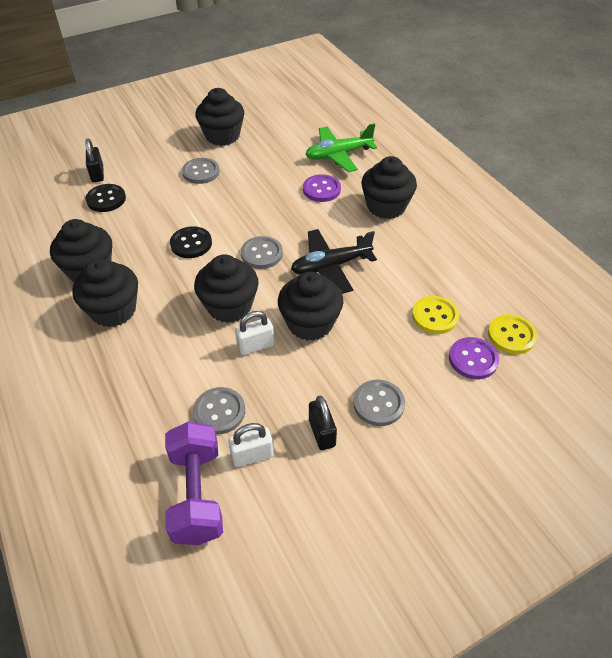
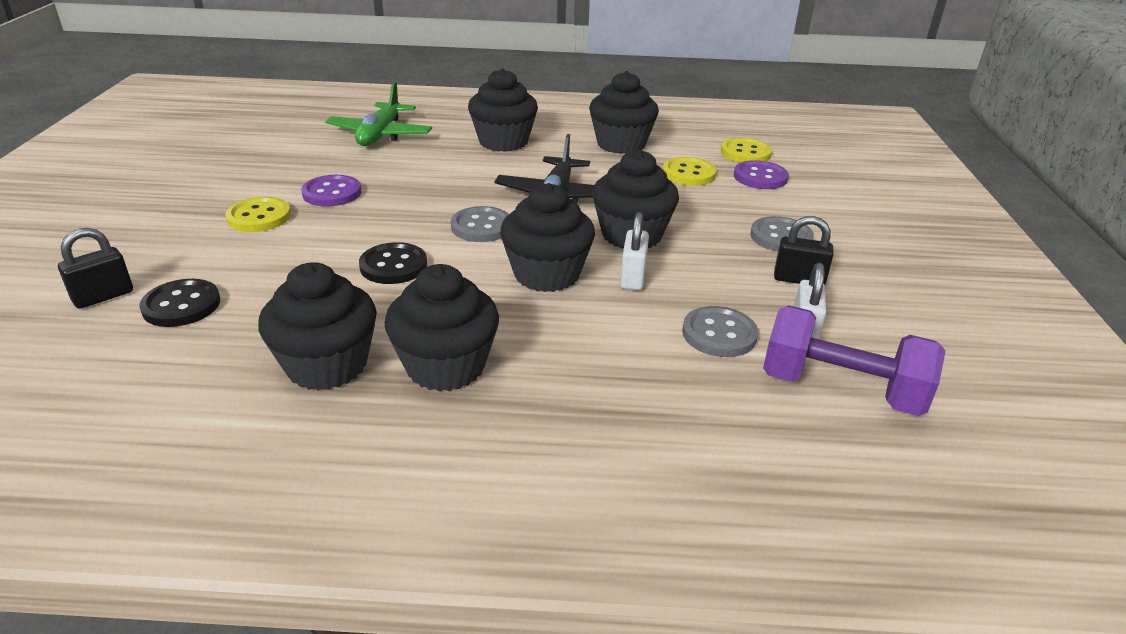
camera: 60 degrees left, 15 degrees down
black padlock [85,139,104,182] -> black padlock turned 60 degrees counterclockwise [58,228,133,309]
grey button [182,158,220,184] -> yellow button [225,197,291,232]
black cupcake [195,88,244,146] -> black cupcake moved to [589,71,659,154]
purple button [303,174,341,202] -> purple button moved to [301,175,361,207]

